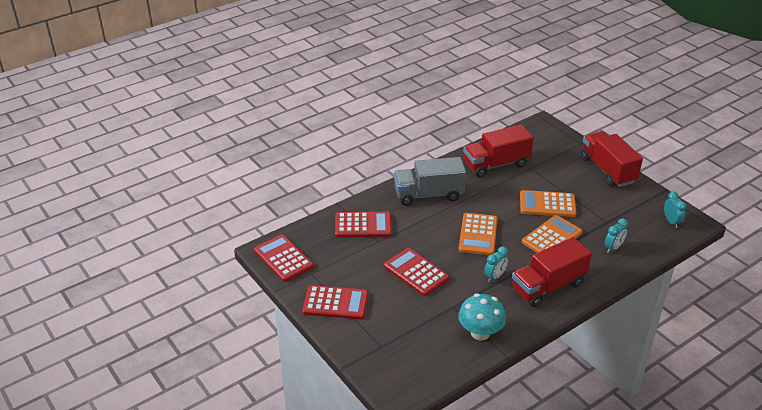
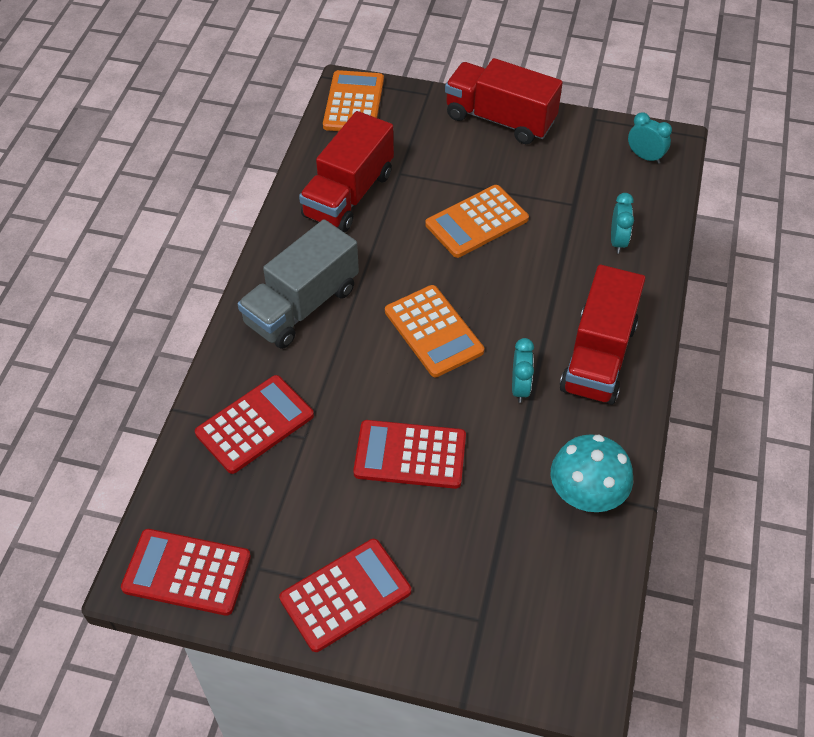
camera: 40 degrees left, 15 degrees up
orange calculator [522,215,583,253] -> orange calculator moved to [323,70,384,131]

